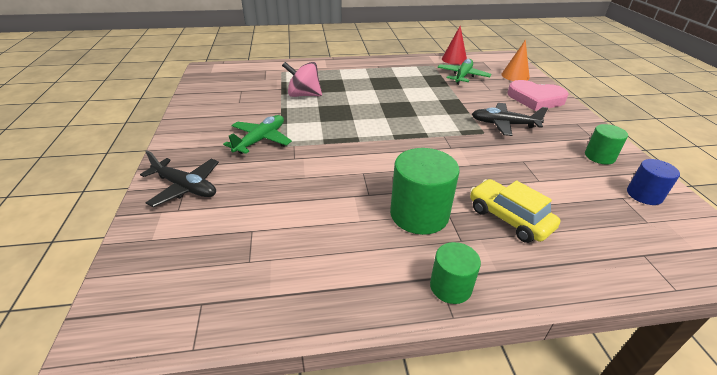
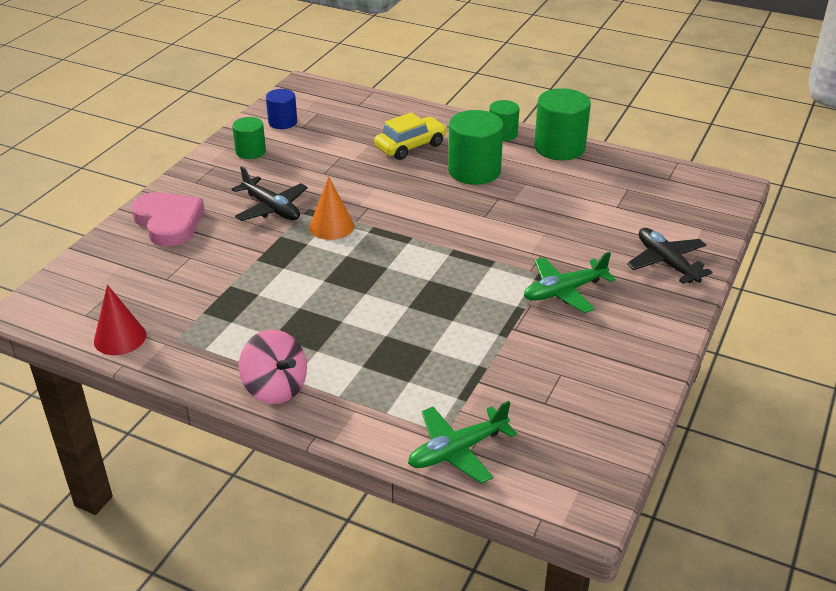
camera: 145 degrees left, 0 degrees up
pink spinning top [282,62,322,97] -> pink spinning top moved to [239,329,307,404]
green plane [437,59,492,85] -> green plane moved to [408,401,517,484]
yellow car [470,179,560,243] -> yellow car turned 120 degrees counterclockwise [374,112,447,160]
orange cone [501,40,530,81] -> orange cone moved to [310,176,354,240]
none -> green cylinder [534,88,591,160]

